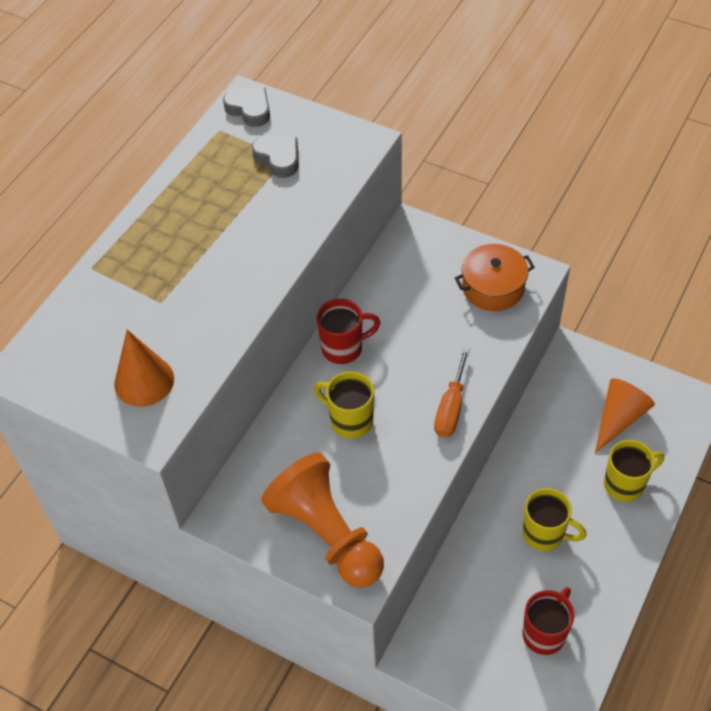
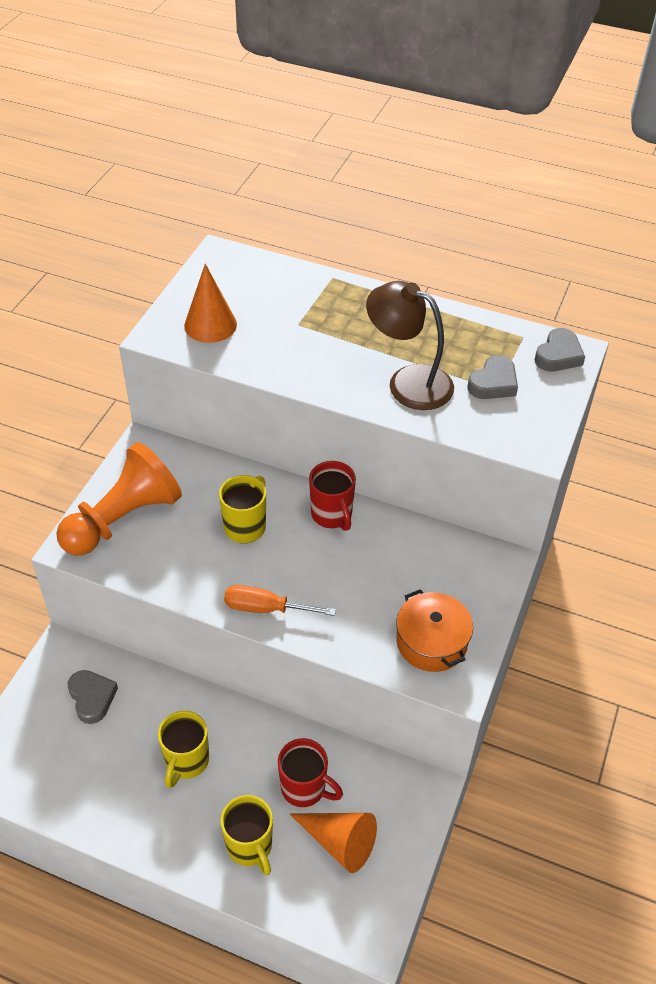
camera: 80 degrees right, 5 degrees down
red mug [522,587,574,655] -> red mug moved to [278,738,343,807]
none -> grey heart [68,670,118,724]
none -> brown lamp [366,281,454,410]

